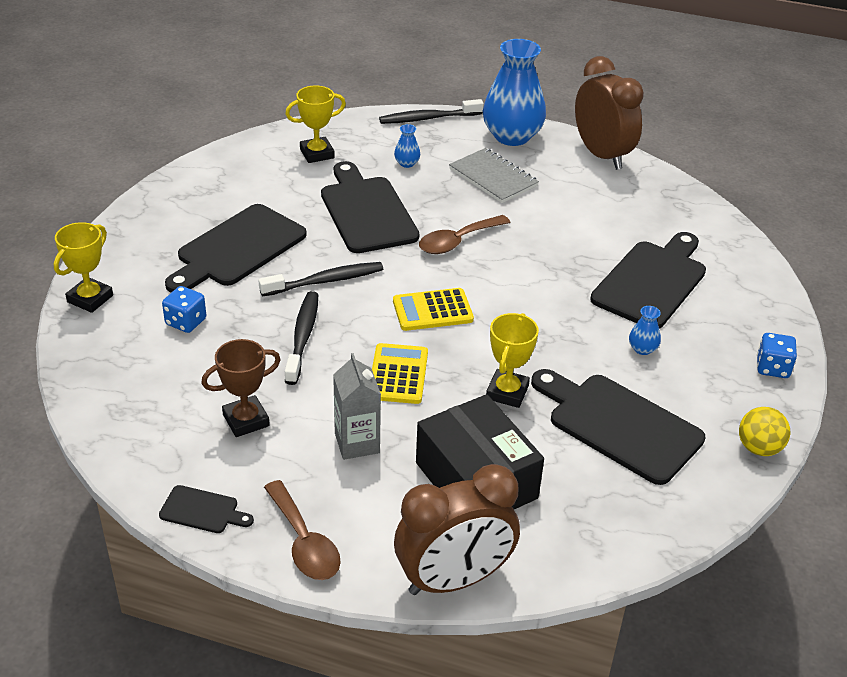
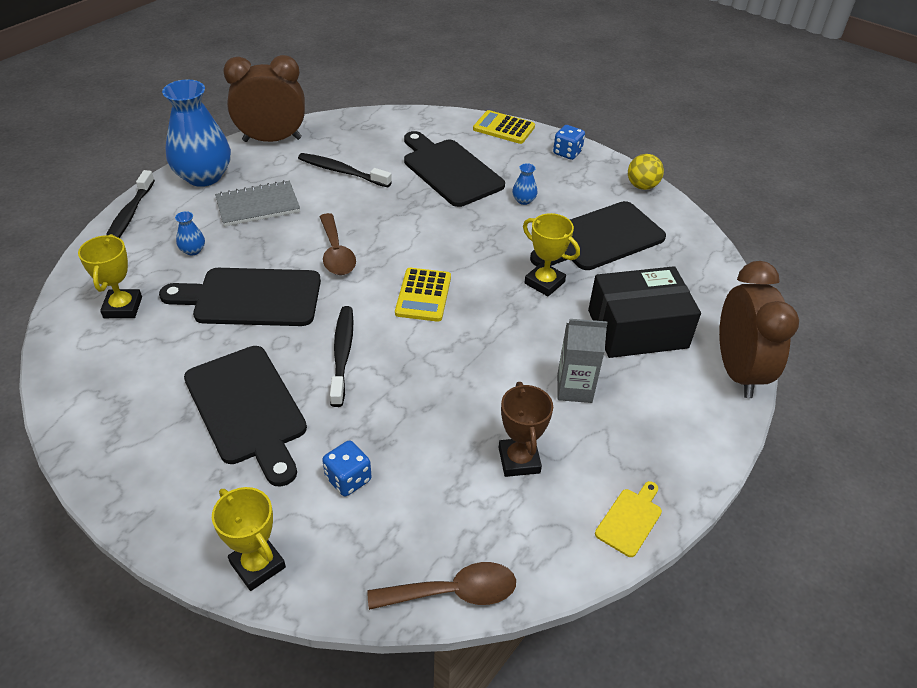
camera: 70 degrees left, 5 degrees up
black cutting board [159,485,254,533] -> yellow cutting board [595,481,662,557]
brown spoon [264,480,341,580] -> brown spoon moved to [368,562,516,610]
black toothbrush [285,291,318,385] -> black toothbrush moved to [298,153,392,187]
yellow calculator [372,343,428,404] -> yellow calculator moved to [473,110,535,144]

